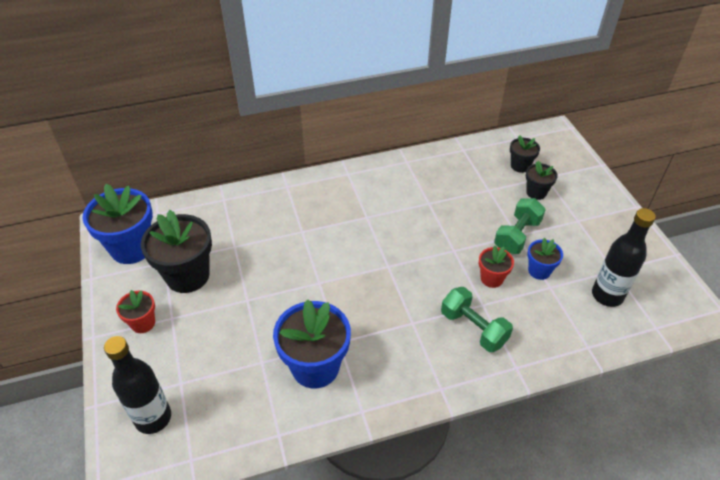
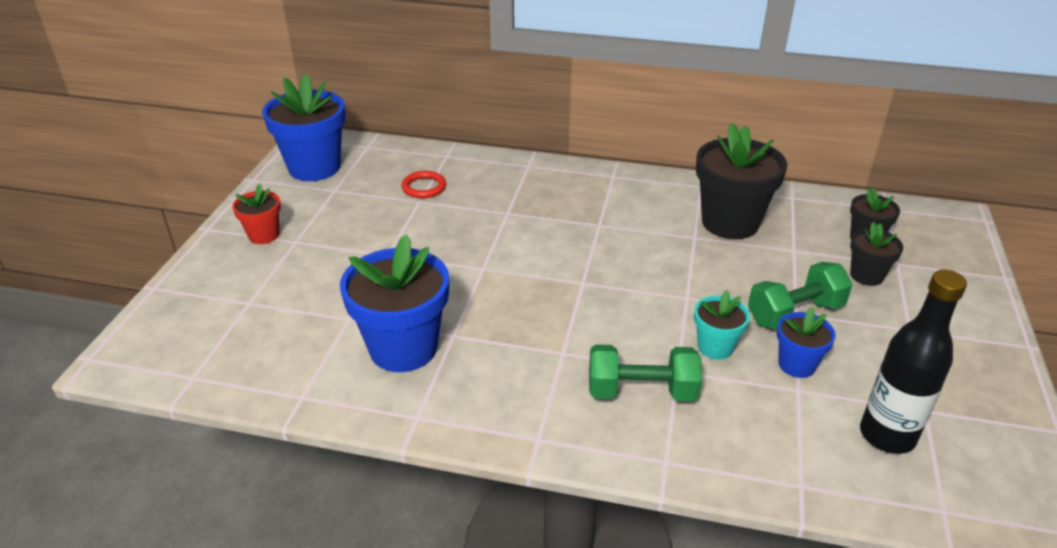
camera: 30 degrees right, 10 degrees down
black bottle [104,336,171,434] -> none
black flower pot [141,210,212,293] -> black flower pot moved to [696,123,787,239]
green dumbbell [441,287,513,352] -> green dumbbell turned 75 degrees counterclockwise [589,344,702,401]
red flower pot [479,246,514,288] -> turquoise flower pot [694,290,750,360]
none -> red ring [401,171,446,198]

